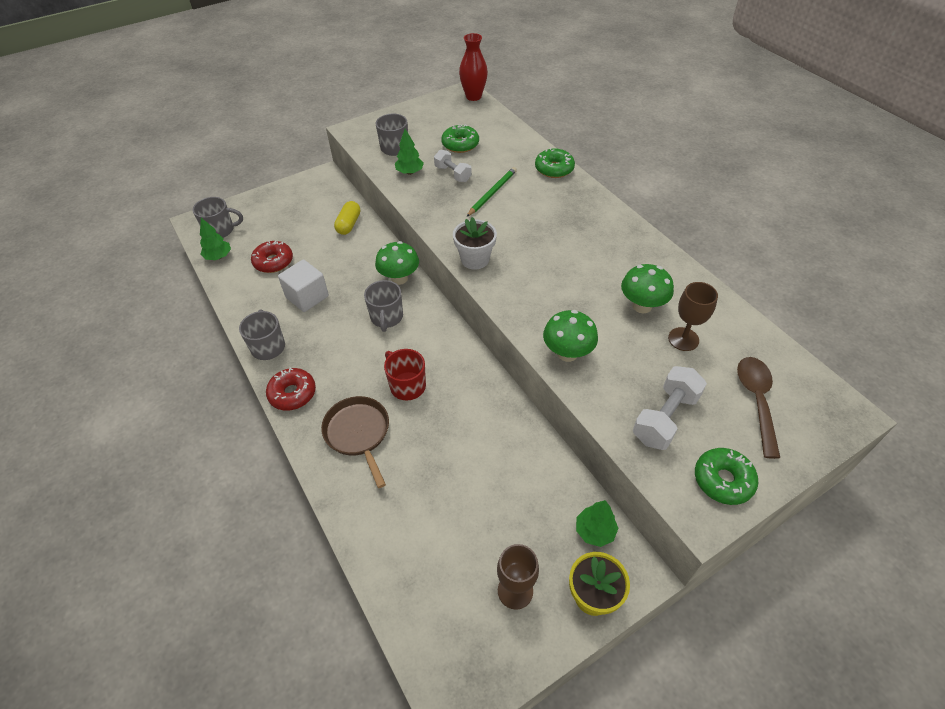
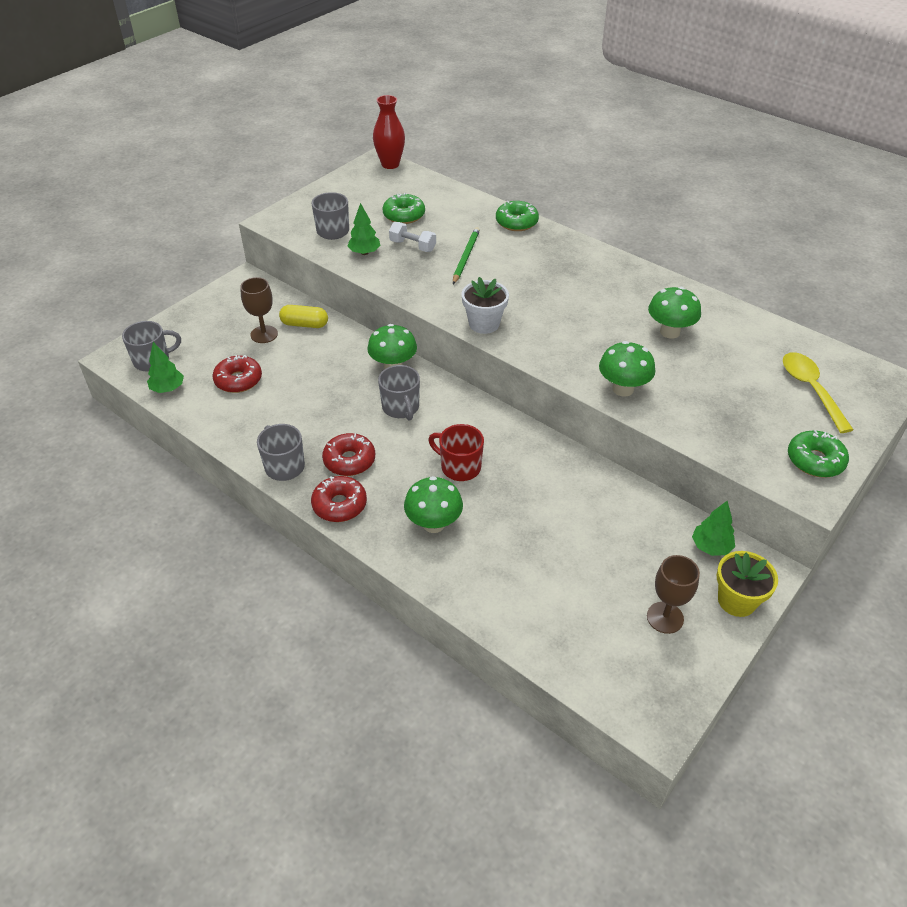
camera: 20 degrees left, 5 degrees down
white cube [278,259,329,312] -> none
brown pan [321,396,389,488] -> green mushroom [404,476,463,533]
yellow capsule [334,201,360,235] -> yellow capsule turned 75 degrees counterclockwise [279,305,328,328]
white dumbbell [633,366,707,450] -> none
brown goblet [668,282,718,351] -> brown goblet moved to [240,277,278,343]
brown spoon [737,357,780,459] -> yellow spoon [783,352,853,433]
none -> red donut [322,433,375,476]

